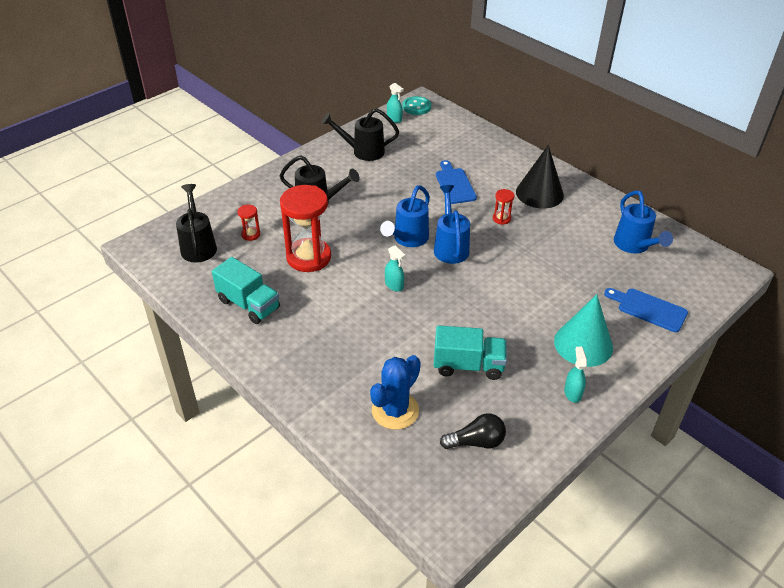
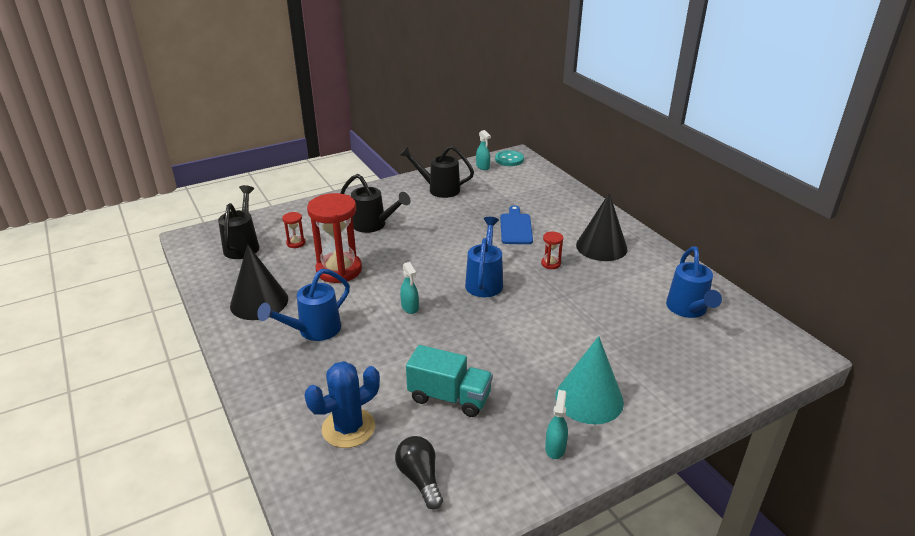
camera: 15 degrees right, 10 degrees down
turquoise truck [212,257,280,324] -> black cone [230,244,288,320]
blue watering can [380,185,430,247] -> blue watering can moved to [257,269,350,341]
black light bulb [440,413,506,449] -> black light bulb turned 120 degrees counterclockwise [395,436,443,510]
blue cutting board [604,288,688,332] -> none

